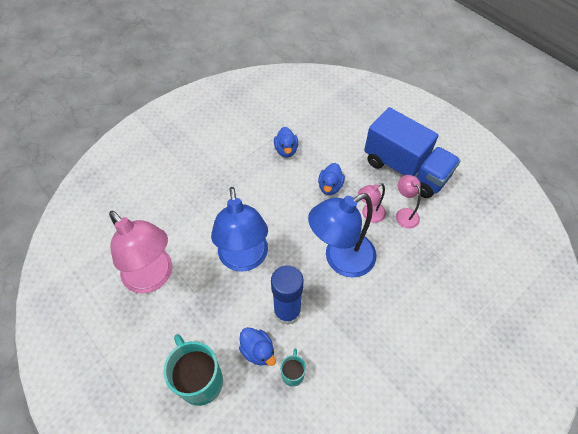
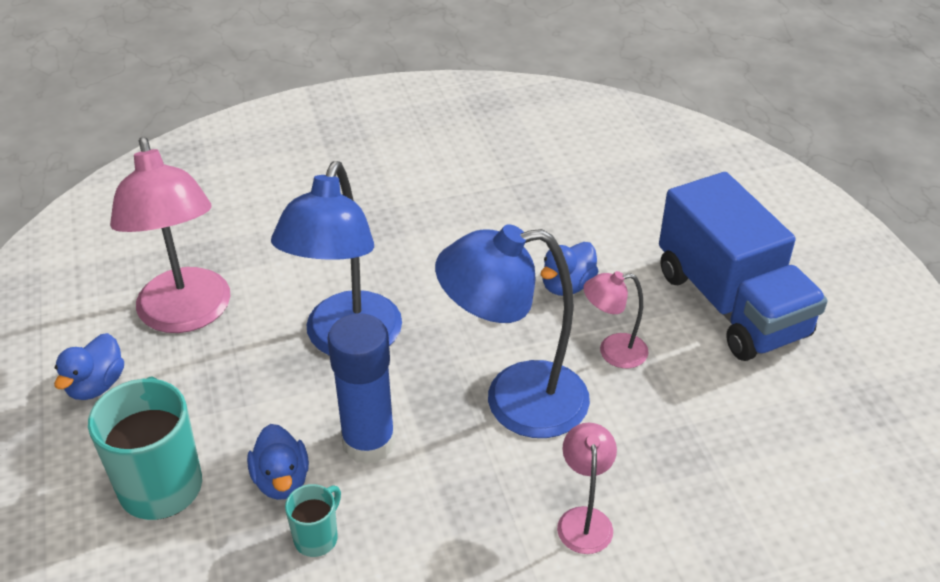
camera: 25 degrees right, 15 degrees down
blue duck [274,126,298,157] -> blue duck moved to [54,333,124,400]
pink lamp [396,175,421,229] -> pink lamp moved to [557,423,617,554]

